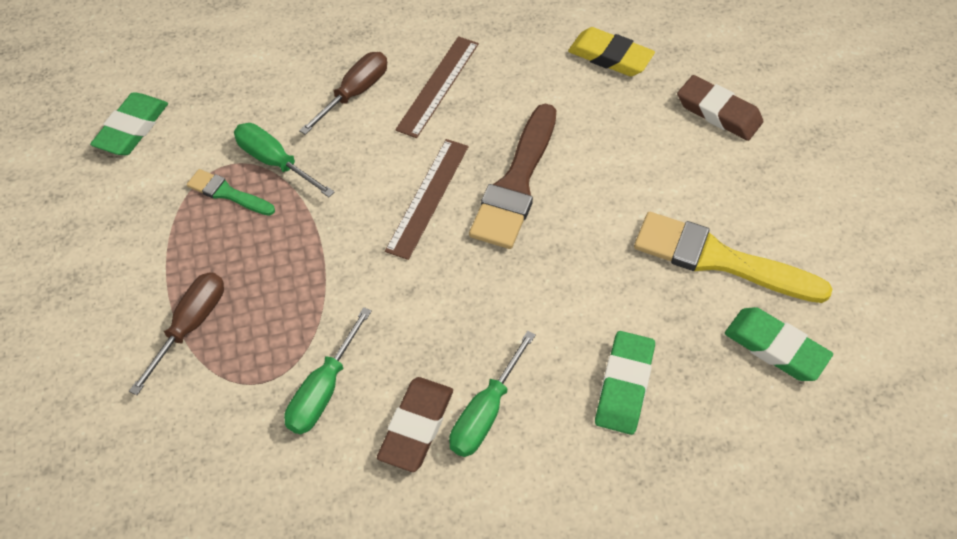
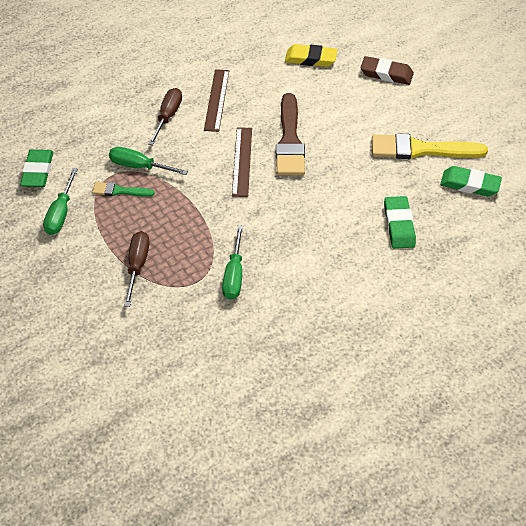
camera: 20 degrees left, 5 degrees down
brown eraser [377,377,453,472] -> none
green screwdriver [449,331,536,457] -> green screwdriver moved to [43,168,78,235]

